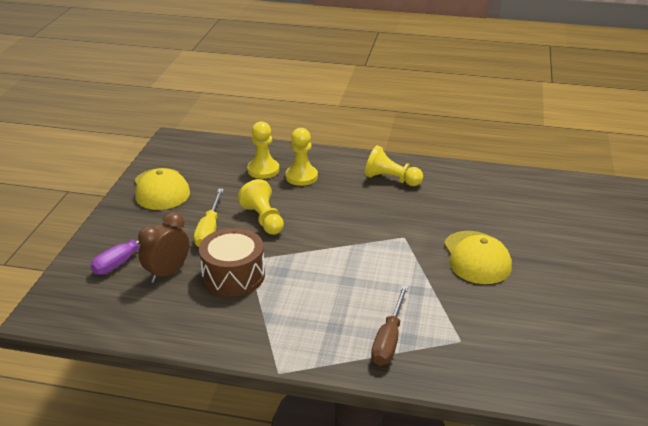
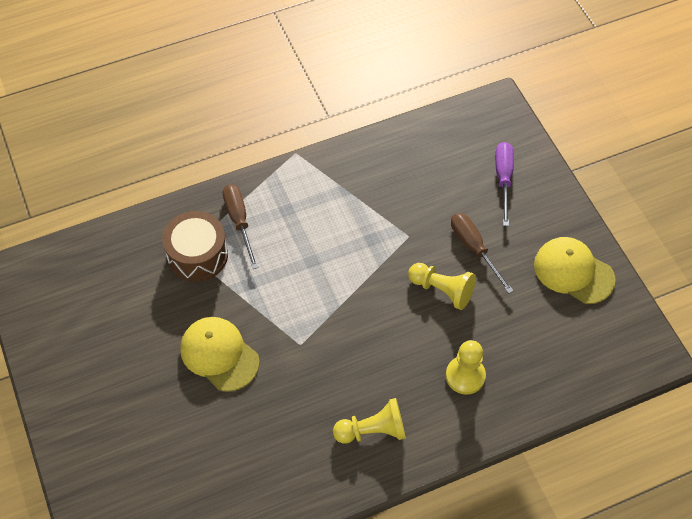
camera: 145 degrees right, 25 degrees up
brown clock [138,212,189,283] -> none
yellow screwdriver [194,189,224,247] -> brown screwdriver [451,213,514,294]
brown drum [199,228,265,296] -> brown drum moved to [163,211,228,282]
yellow pawn [247,121,279,179] -> none

